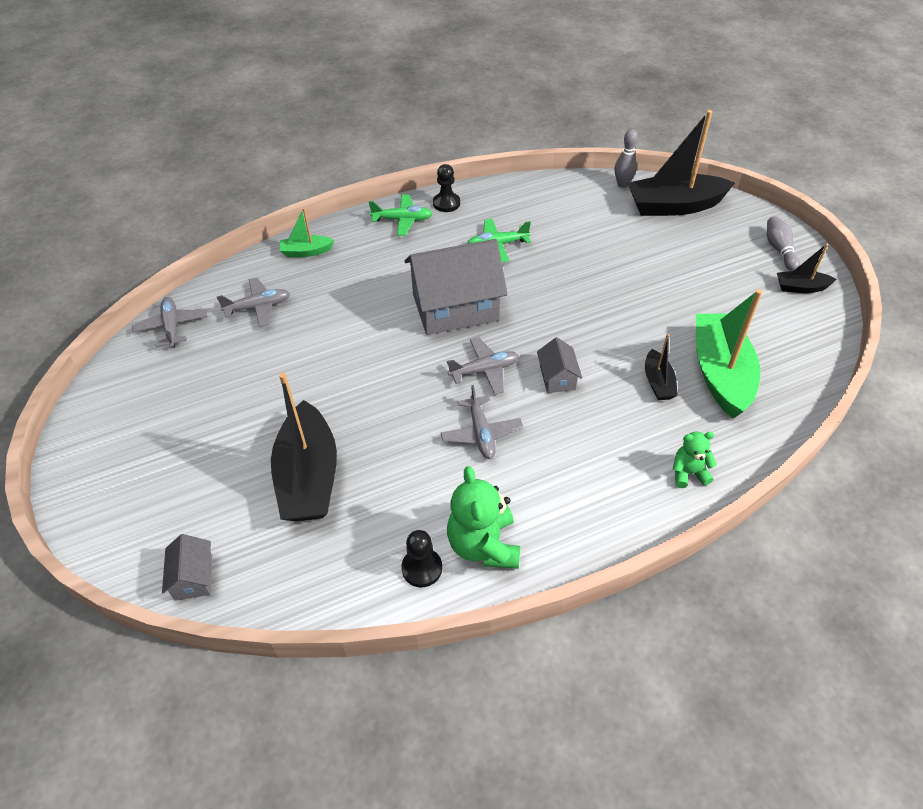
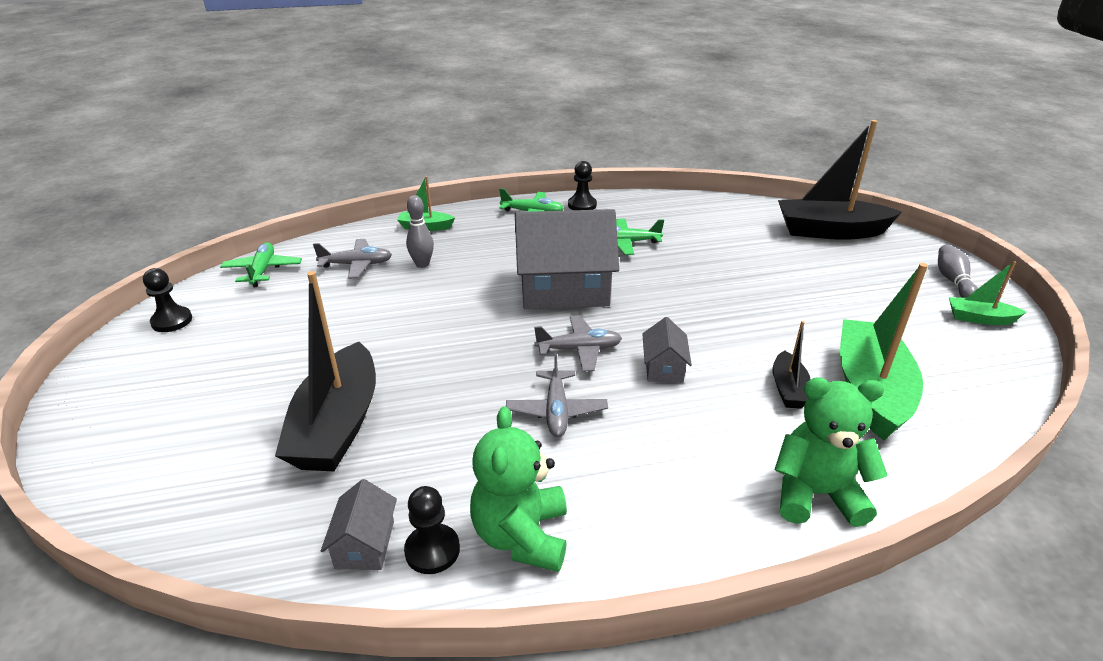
camera: 10 degrees right, 15 degrees down
grey plane [132,297,207,348] -> green plane [220,242,302,287]
grey house [162,534,212,601] -> grey house moved to [321,479,397,570]
grey bowling pin [615,129,638,188] -> grey bowling pin moved to [406,195,434,268]
green teddy bear [673,432,717,488] -> green teddy bear [774,377,888,527], size x1.75
black boat [777,243,837,293] -> green boat [949,261,1026,325]
none -> black pawn [143,268,192,332]

